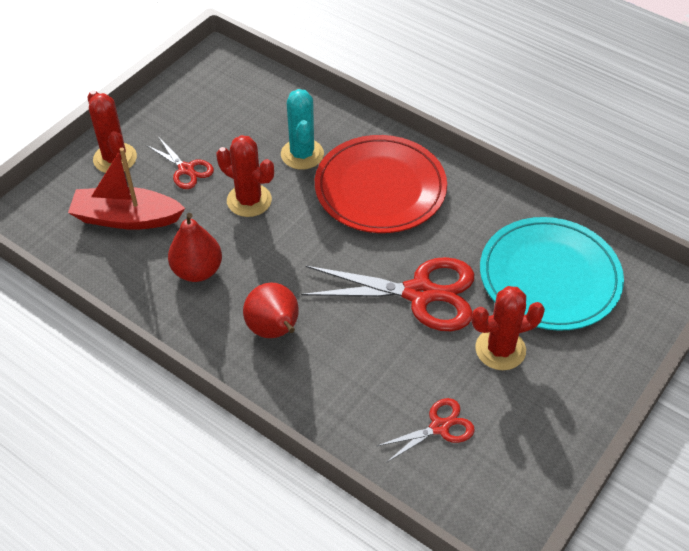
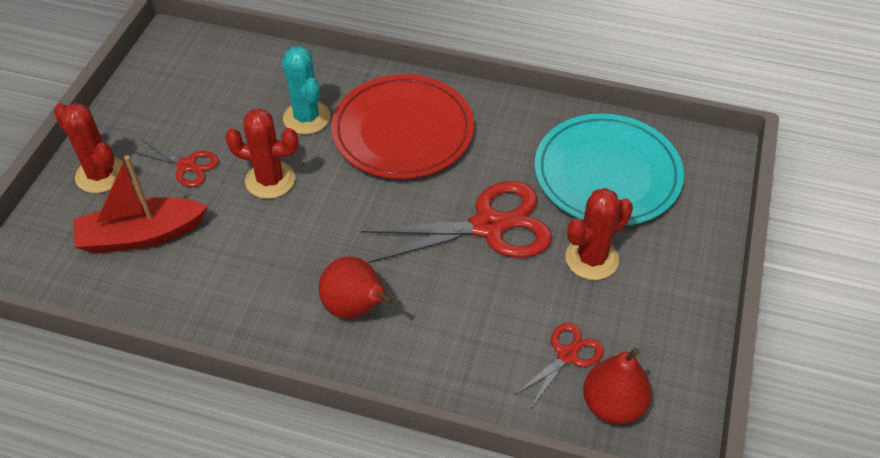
camera: 20 degrees left, 0 degrees up
red pear [168,213,222,282] -> red pear moved to [583,348,652,425]

